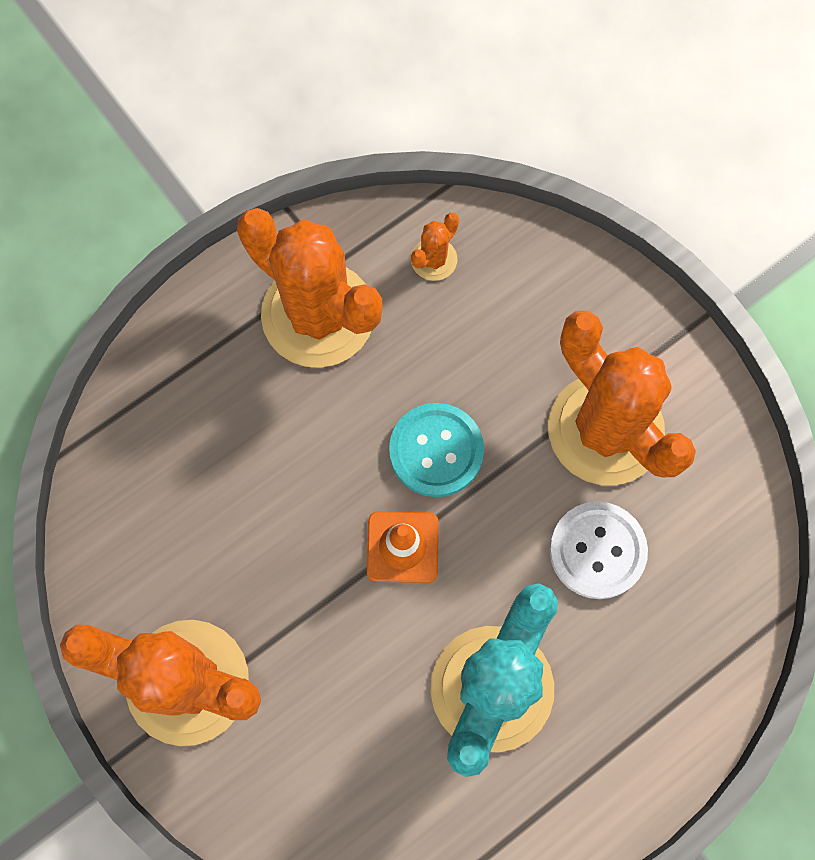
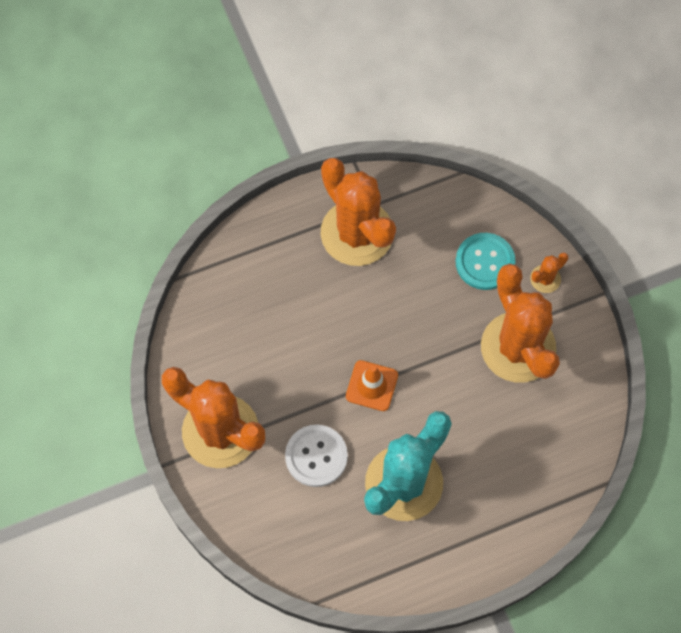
camera: 15 degrees right, 5 degrees down
turquoise button [389,403,484,497] -> turquoise button moved to [456,233,516,290]
orange cactus [411,213,459,281] -> orange cactus moved to [530,252,568,293]
white button [550,501,648,599] -> white button moved to [285,425,348,487]

